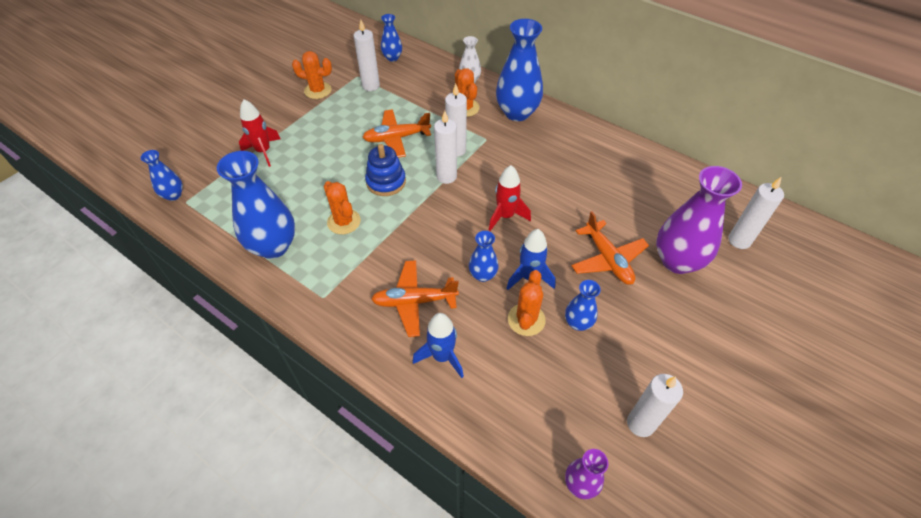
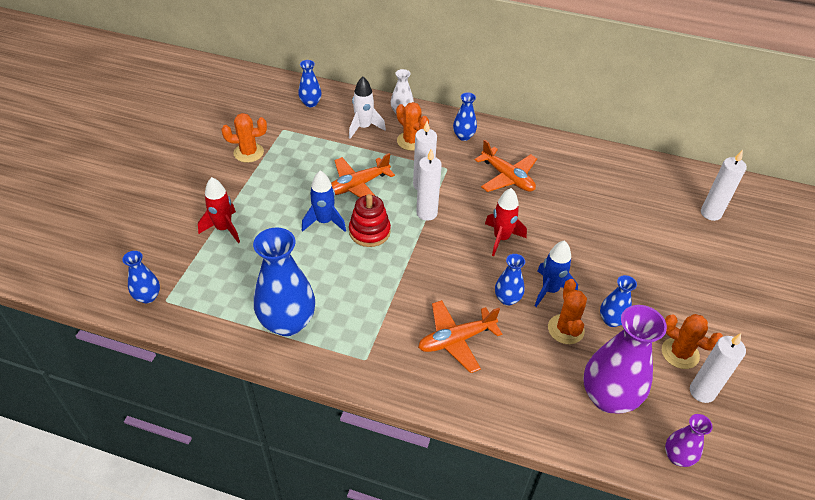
camera: 20 degrees left, 5 degrees down
orange cactus [324,181,361,234] -> orange cactus moved to [662,314,723,369]
white candle [353,20,380,91] -> none
blue stacking toy [365,144,406,196] -> red stacking toy [349,194,391,247]
blue rocket [413,313,464,378] -> blue rocket moved to [302,171,346,232]
blue vase [496,19,543,121] -> blue vase [453,92,477,141], size x0.51
orange plane [571,211,649,285] -> orange plane moved to [475,140,537,192]
purple vase [656,166,742,274] -> purple vase moved to [584,305,667,414]
none -> white rocket [349,77,386,139]

